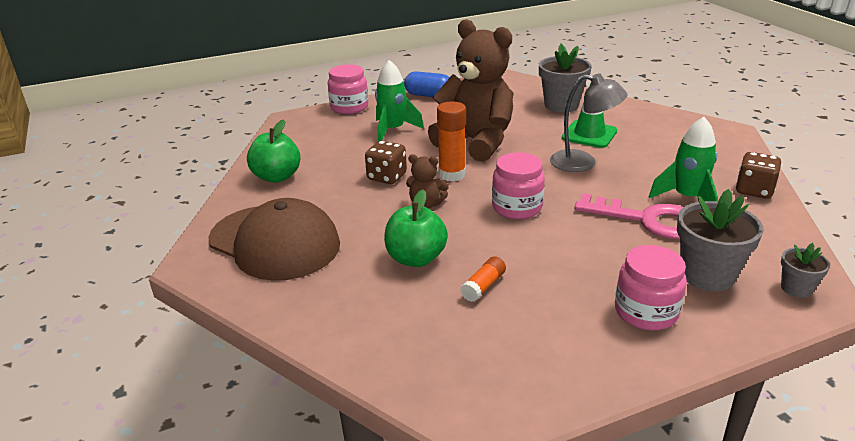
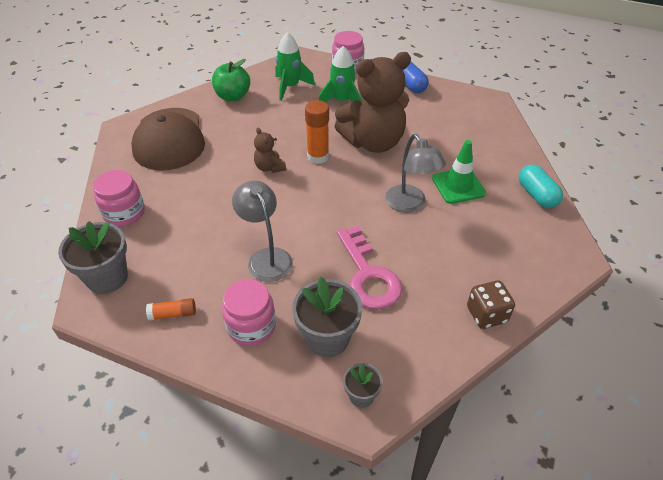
camera: 45 degrees right, 15 degrees up
brown dice [365,141,407,184] -> none
green apple [384,190,448,267] -> none
brown teddy bear [428,19,514,162] -> brown teddy bear turned 75 degrees clockwise [334,52,411,153]
orange glue stick [460,256,506,302] -> orange glue stick moved to [146,298,196,321]
pink jar [492,152,545,219] -> pink jar moved to [93,170,145,227]
grey flower pot [539,43,592,112] -> grey flower pot moved to [58,221,128,294]
green rocket [649,117,718,202] -> green rocket moved to [275,32,315,101]
none -> grey lamp [232,180,293,282]
none -> turquoise capsule [519,164,563,208]

